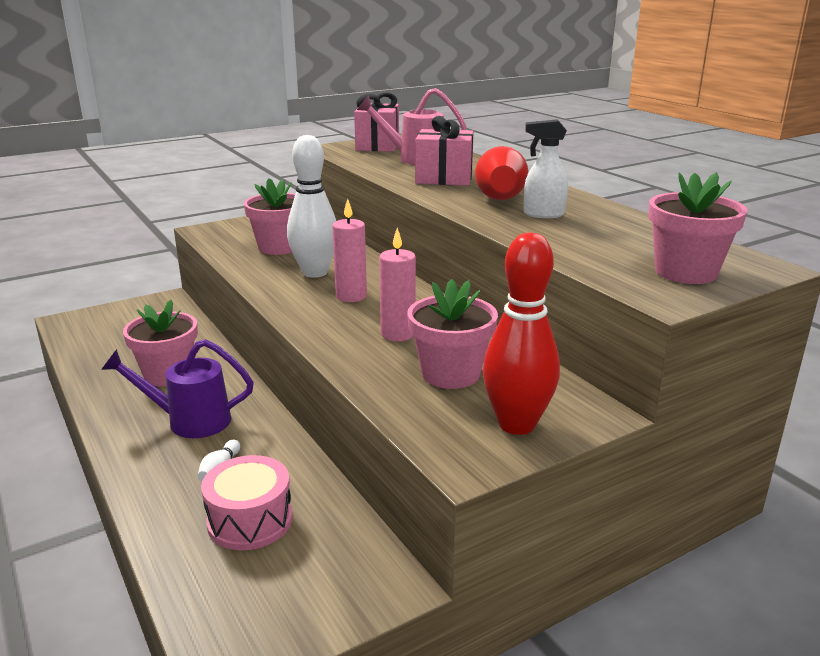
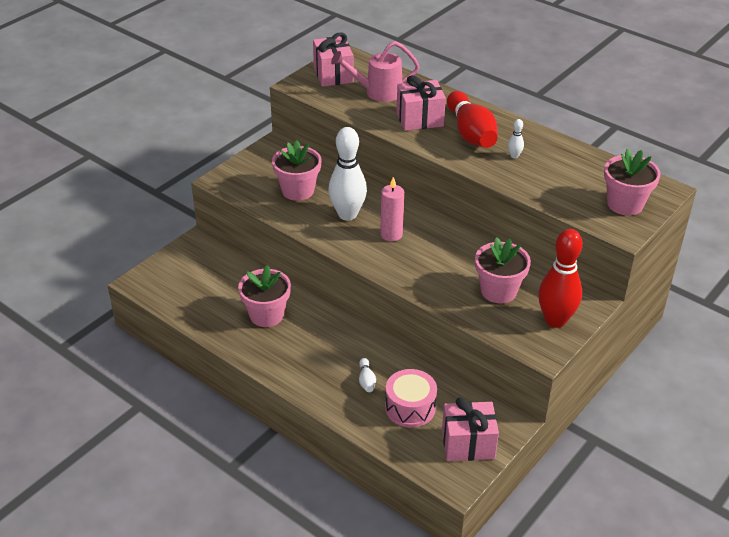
camera: 20 degrees left, 15 degrees up
purple watering can [101,339,254,438] -> none
pink candle [379,228,416,341] -> none
white spray bottle [523,119,568,218] -> white bowling pin [508,119,524,158]
none -> pink gift [442,397,499,461]

